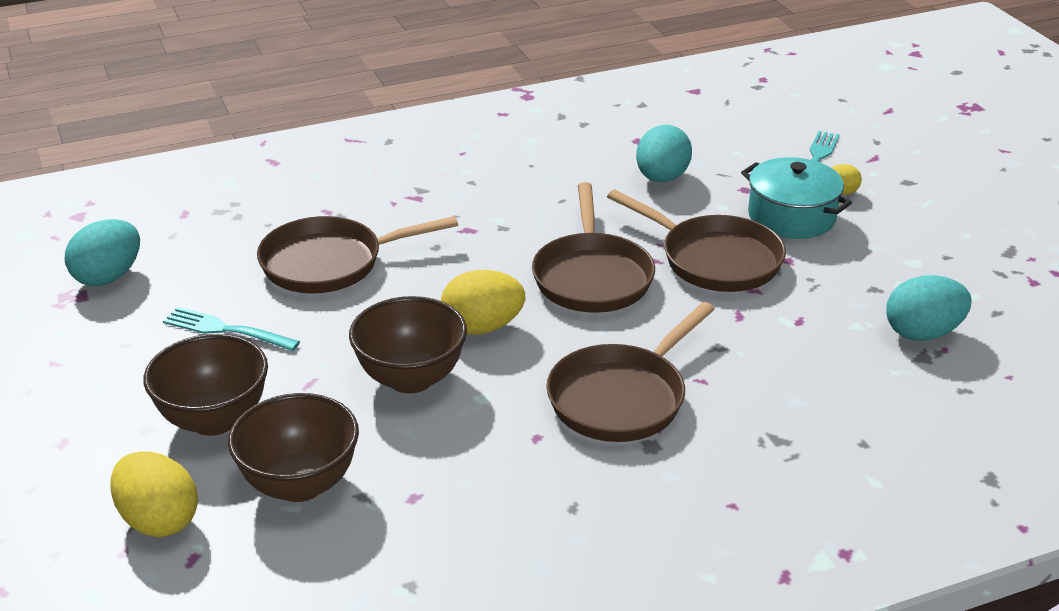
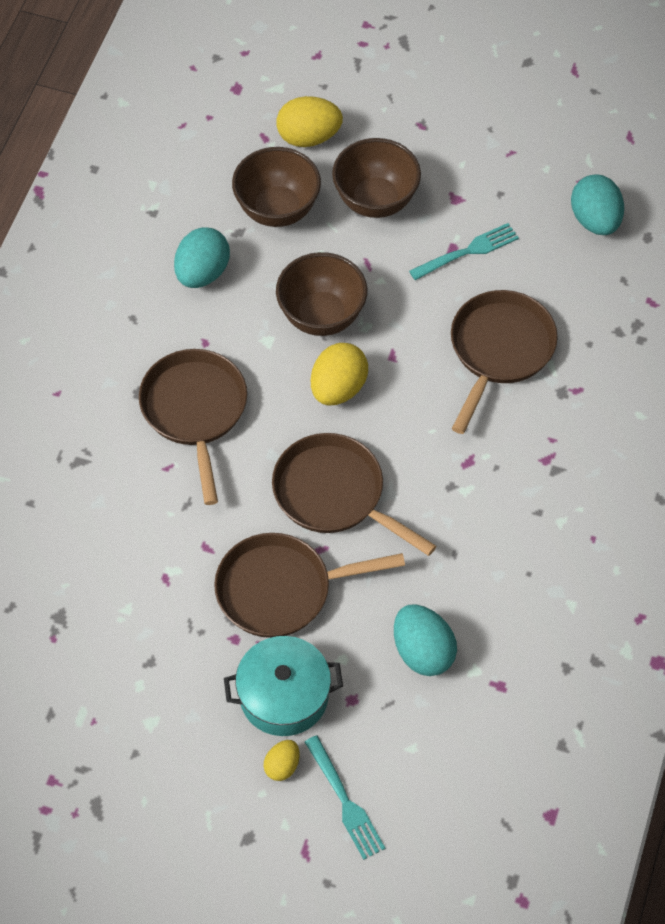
camera: 130 degrees right, 25 degrees up
turquoise egg [886,275,972,341] -> turquoise egg moved to [174,227,230,288]

